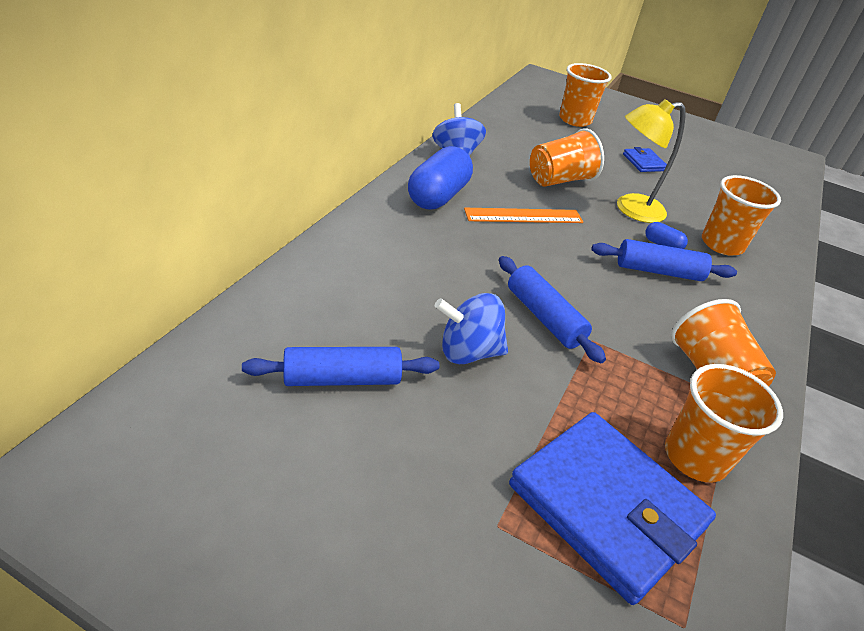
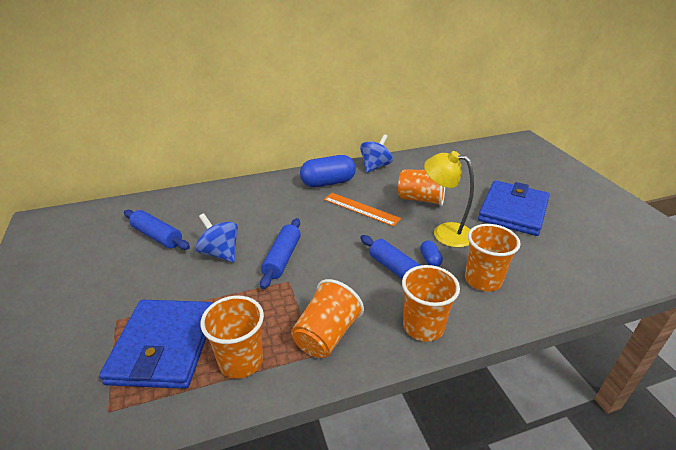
camera: 50 degrees right, 5 degrees down
orange cup [559,63,611,127] -> orange cup moved to [402,265,460,342]
blue wallet [623,147,667,172] -> blue wallet [478,180,550,236], size x2.24

